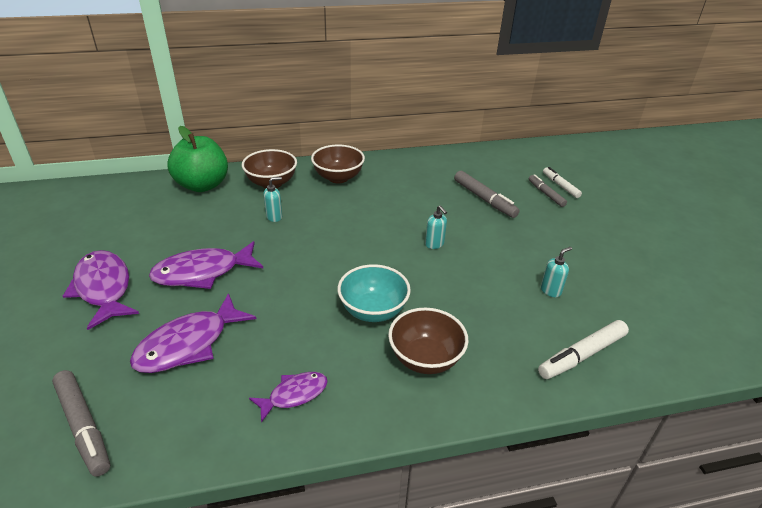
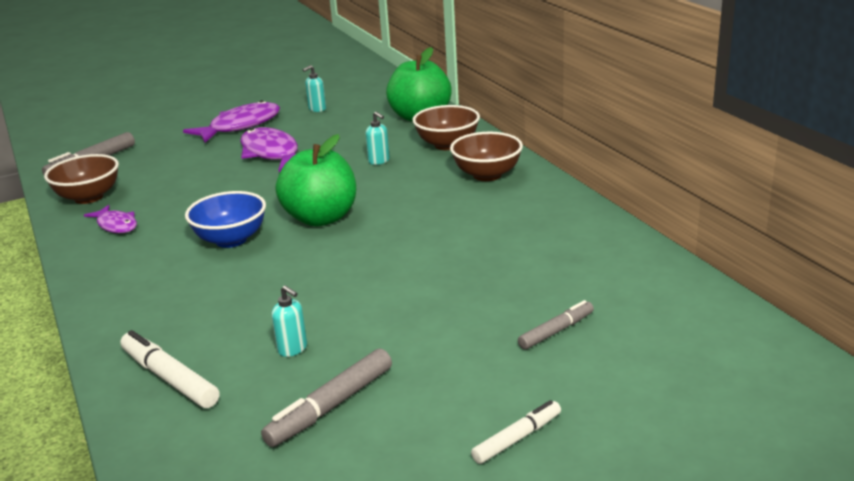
camera: 80 degrees right, 10 degrees down
purple fish [130,293,257,373] -> none
turquoise bowl [338,264,411,322] -> blue bowl [185,191,266,248]
brown bowl [388,308,468,374] -> brown bowl moved to [44,154,119,204]
turquoise soap dispenser [425,205,447,249] -> turquoise soap dispenser moved to [303,65,326,112]
grey marker [454,171,520,218] -> grey marker moved to [261,349,392,447]
white marker [543,167,582,198] -> white marker moved to [471,400,561,464]
none -> green apple [276,134,356,227]

